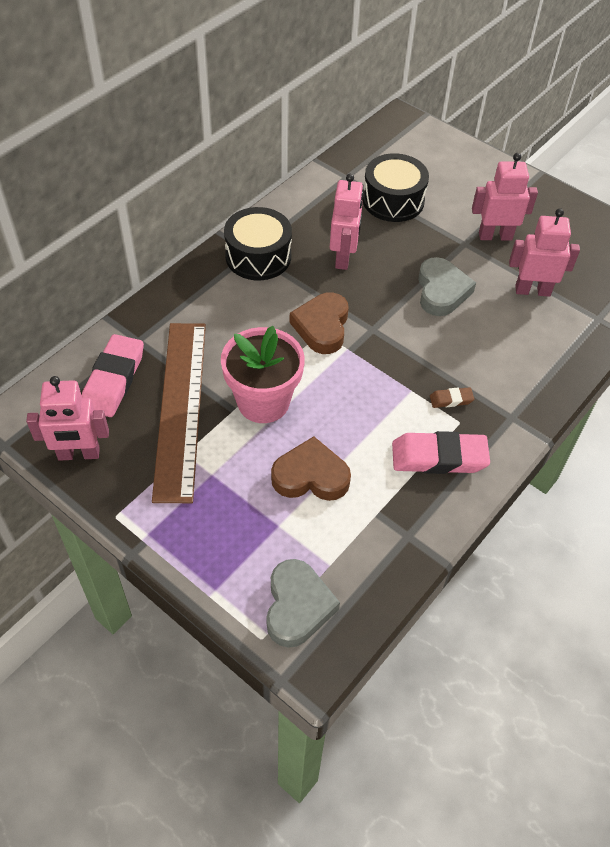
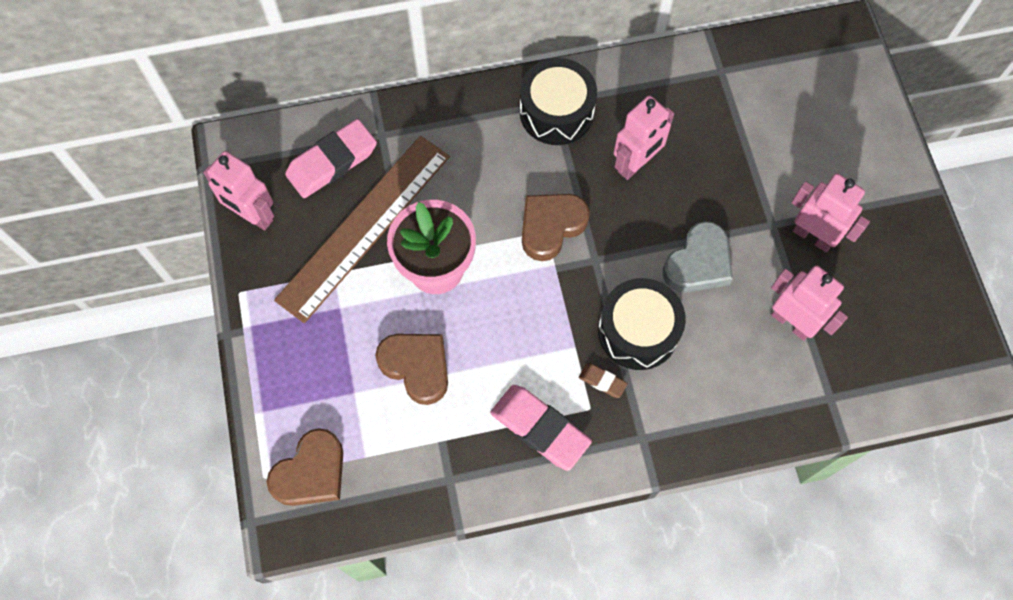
camera: 40 degrees right, 15 degrees up
grey heart [266,559,340,648] -> brown heart [267,428,343,506]
black drum [363,153,429,222] -> black drum moved to [598,278,686,370]

